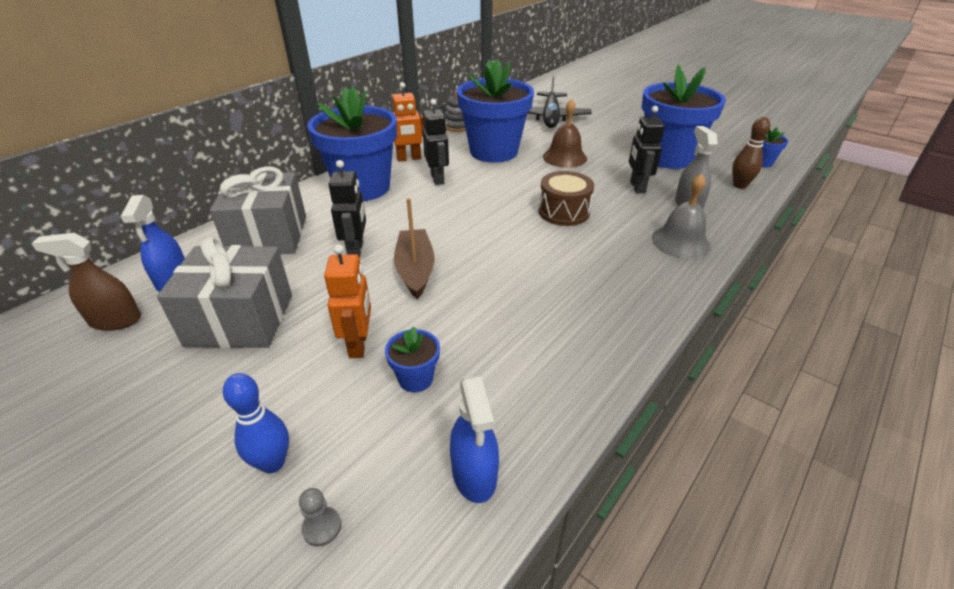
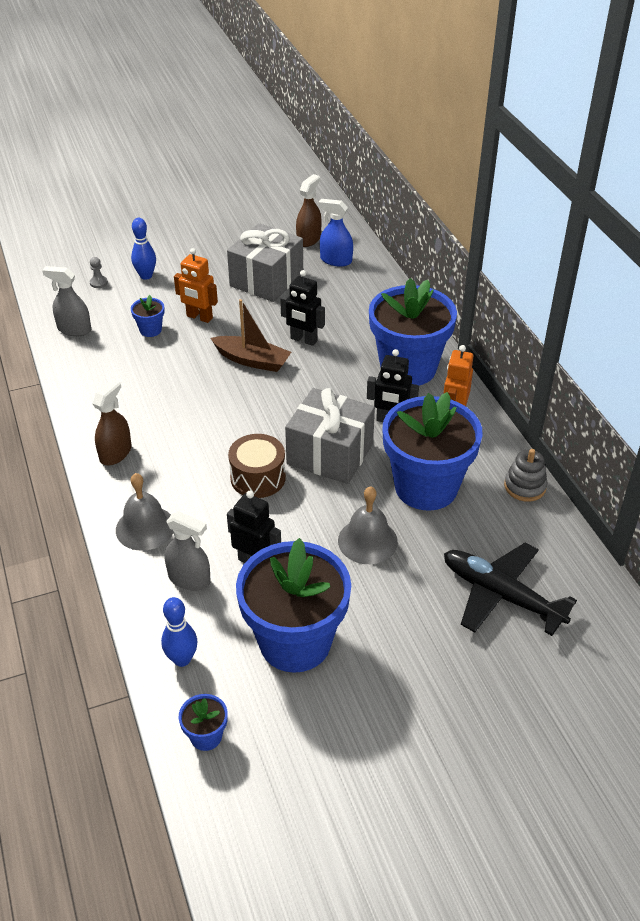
camera: 120 degrees right, 5 degrees up
grey gift [210,166,306,254] -> grey gift moved to [285,388,375,484]
blue spray bottle [450,375,499,503] -> grey spray bottle [42,266,91,336]
brown bell [543,99,587,168] -> grey bell [338,486,398,564]
brown bowling pin [732,117,770,189] -> blue bowling pin [161,597,198,667]
none -> brown spray bottle [92,379,131,465]

